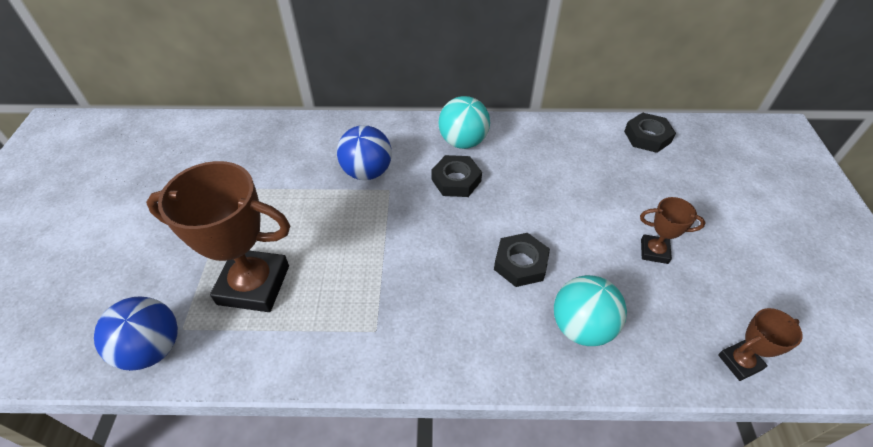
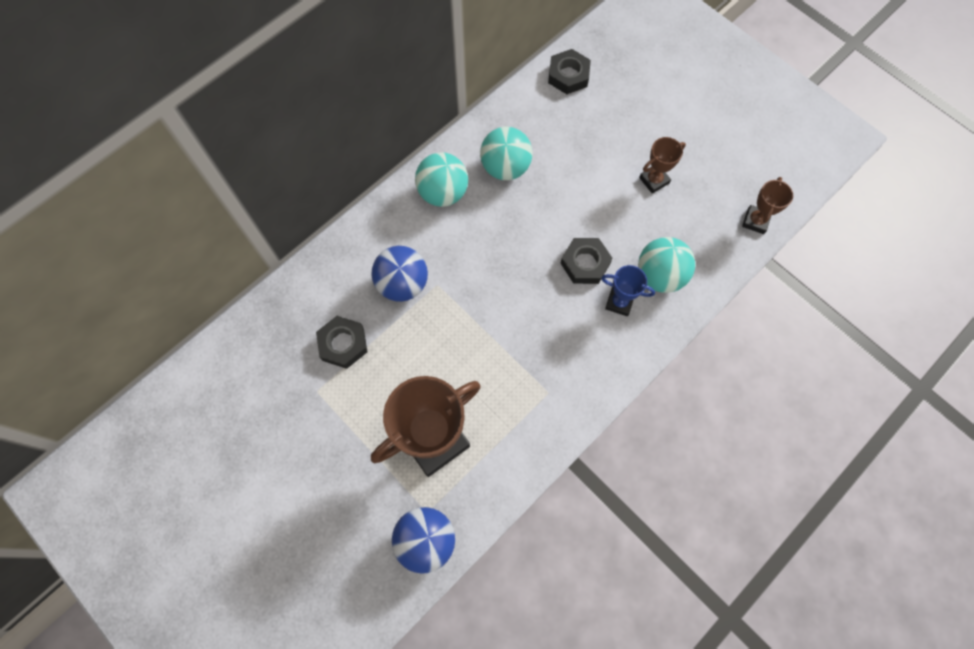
camera: 45 degrees left, 20 degrees up
black nut [431,155,482,197] -> black nut moved to [316,316,367,369]
none -> turquoise ball [480,127,533,180]
none -> blue trophy [601,265,655,316]

